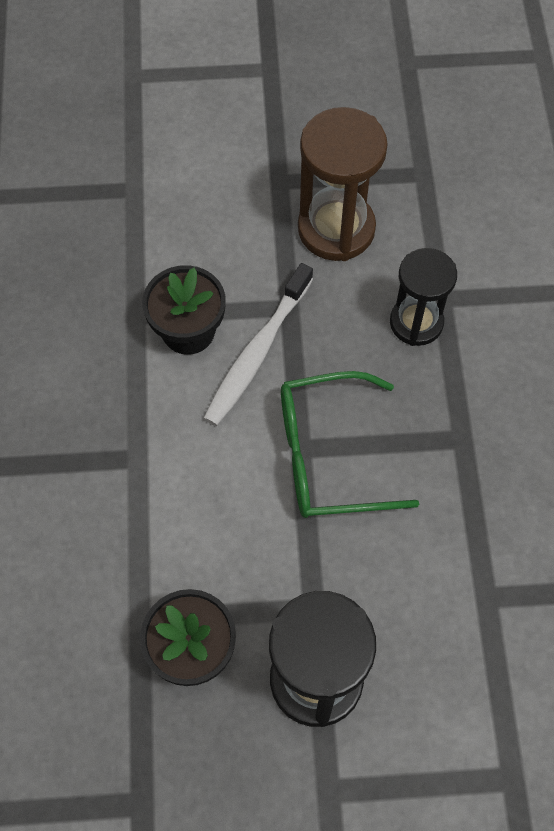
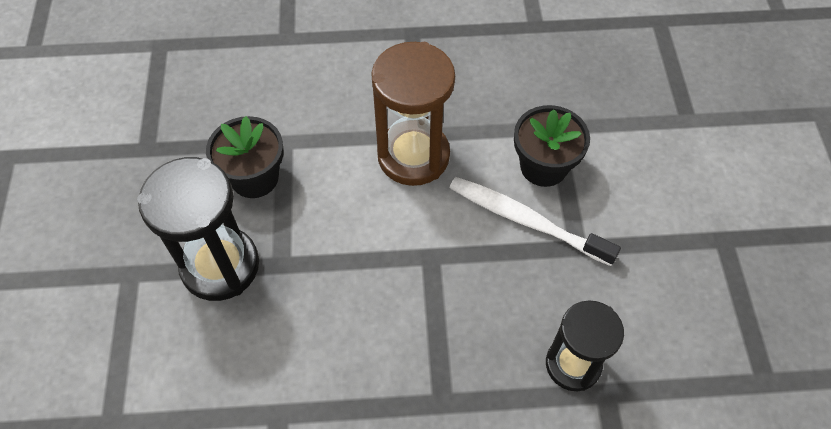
camera: 90 degrees right, 5 degrees down
green glasses [281,371,419,518] -> none
brown hourglass [298,107,388,261] -> brown hourglass moved to [371,42,455,186]

